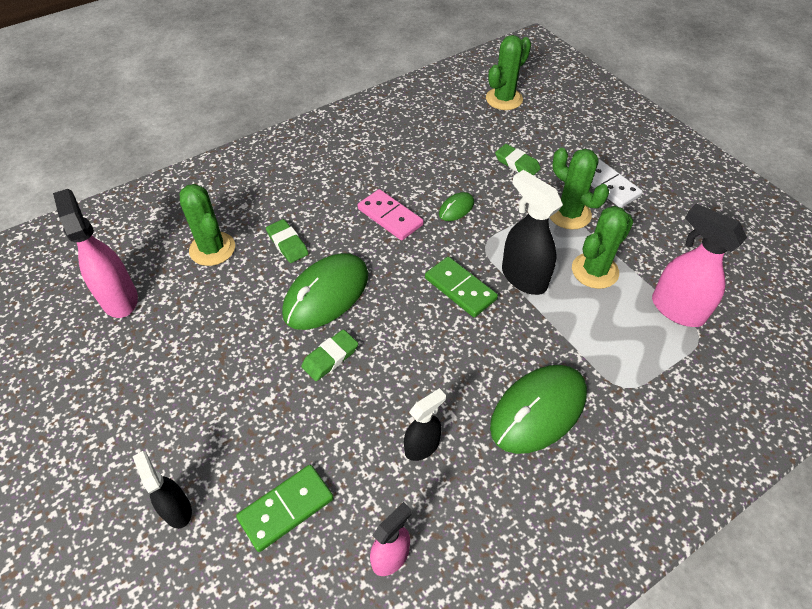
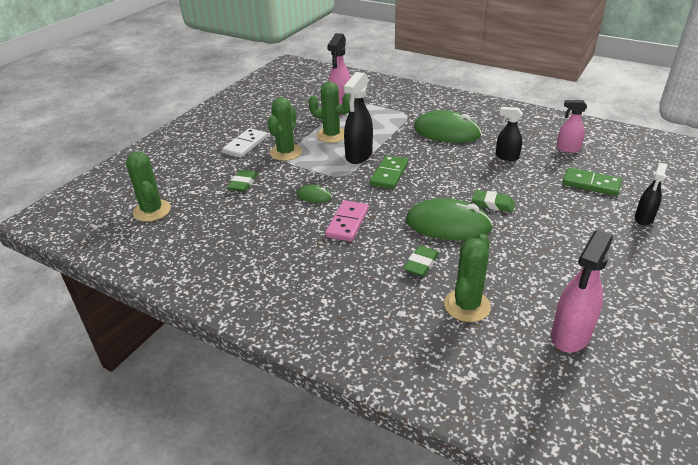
camera: 115 degrees left, 15 degrees down
green cactus [486,35,531,110] -> green cactus turned 45 degrees clockwise [126,151,171,222]

